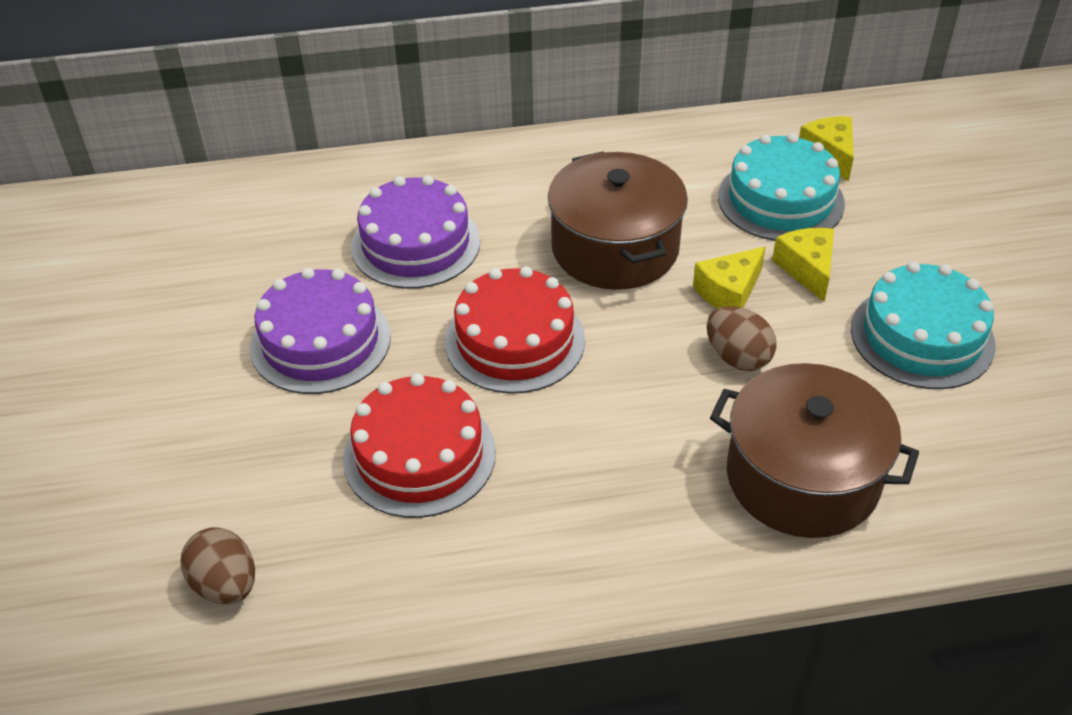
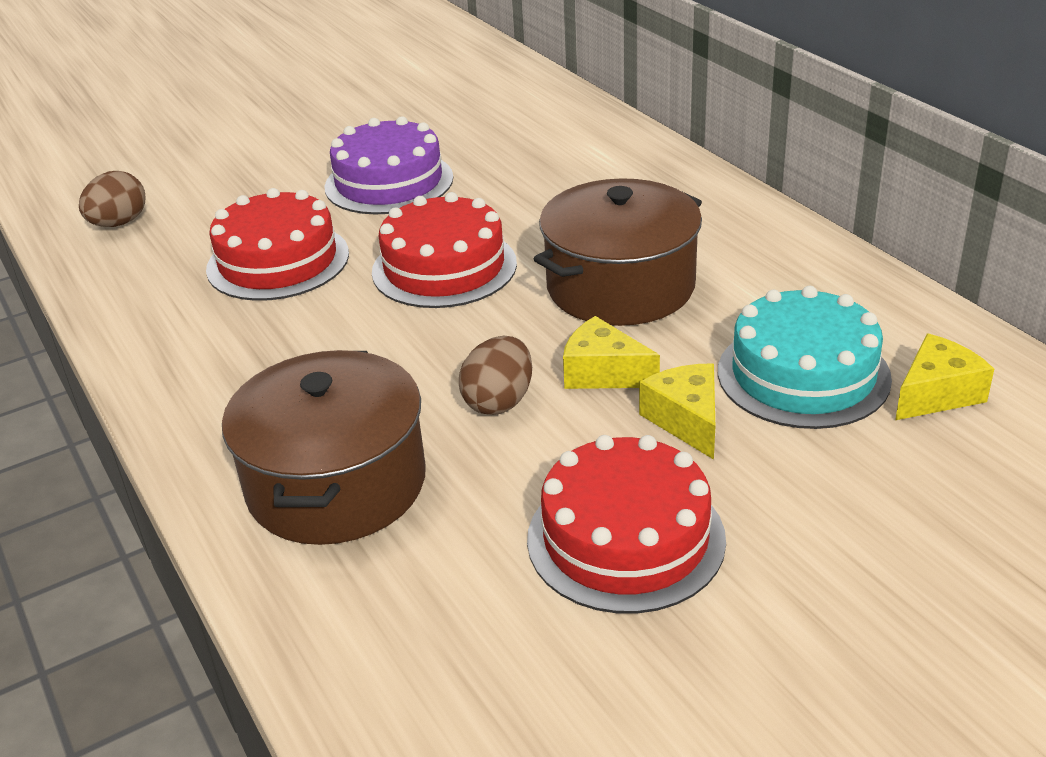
camera: 70 degrees right, 10 degrees down
purple cake [351,175,480,289] -> none
yellow cheese [772,228,834,302] -> yellow cheese turned 75 degrees counterclockwise [639,363,715,460]
turquoise cake [851,262,996,389] -> red cake [527,435,726,614]

